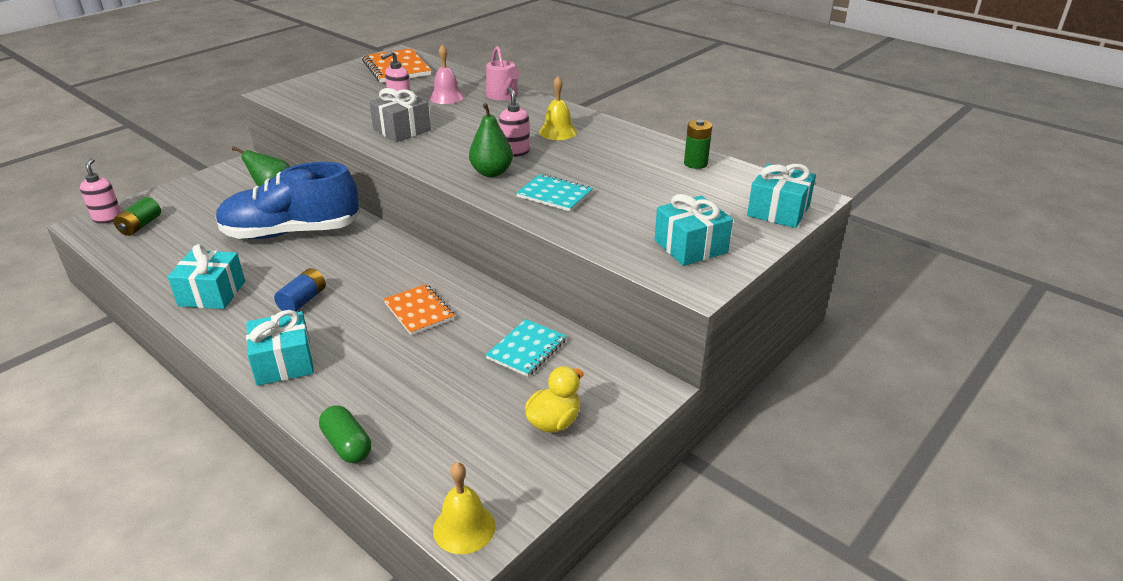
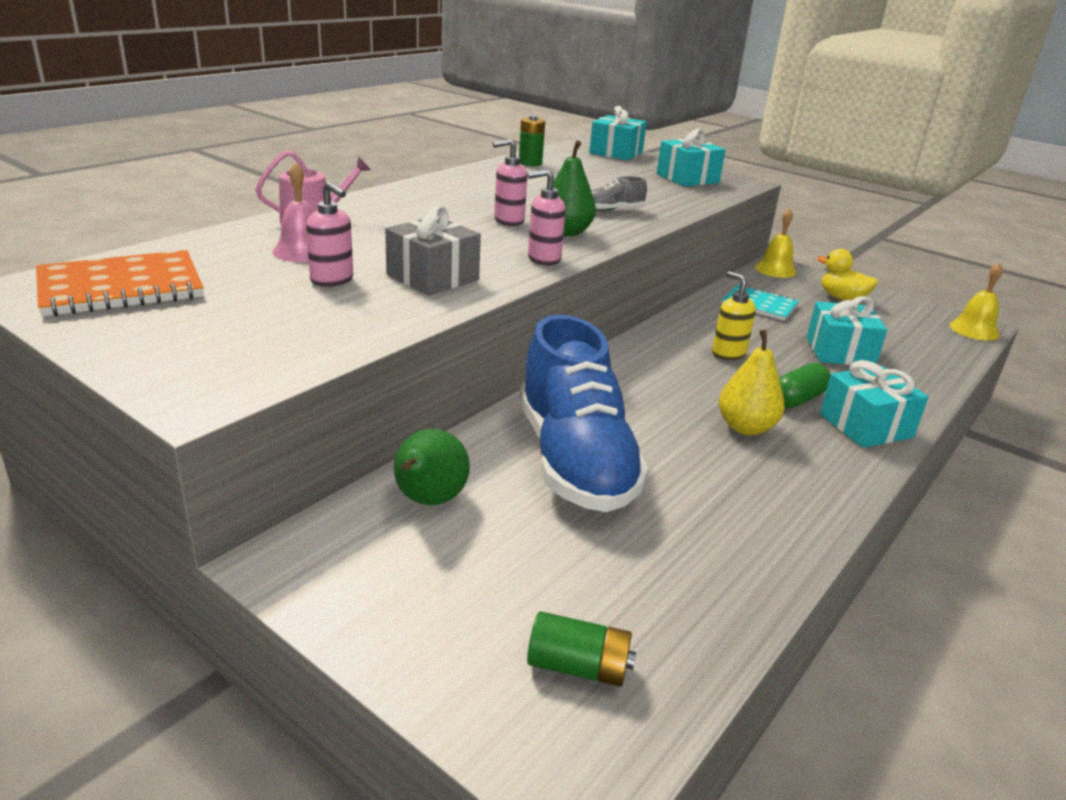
camera: 95 degrees left, 5 degrees down
pink soap dispenser [80,158,121,224] -> pink soap dispenser moved to [527,169,565,266]
turquoise gift [168,244,245,309] -> turquoise gift moved to [807,296,887,365]
blue battery [274,268,326,312] -> yellow pear [719,329,785,435]
green capsule [319,405,371,463] -> green capsule moved to [779,363,831,408]
orange notebook [383,284,455,335] -> yellow soap dispenser [712,272,756,360]
turquoise notebook [516,174,593,212] -> grey shoe [591,176,647,212]
yellow bell [539,76,577,140] -> yellow bell moved to [755,208,797,278]

